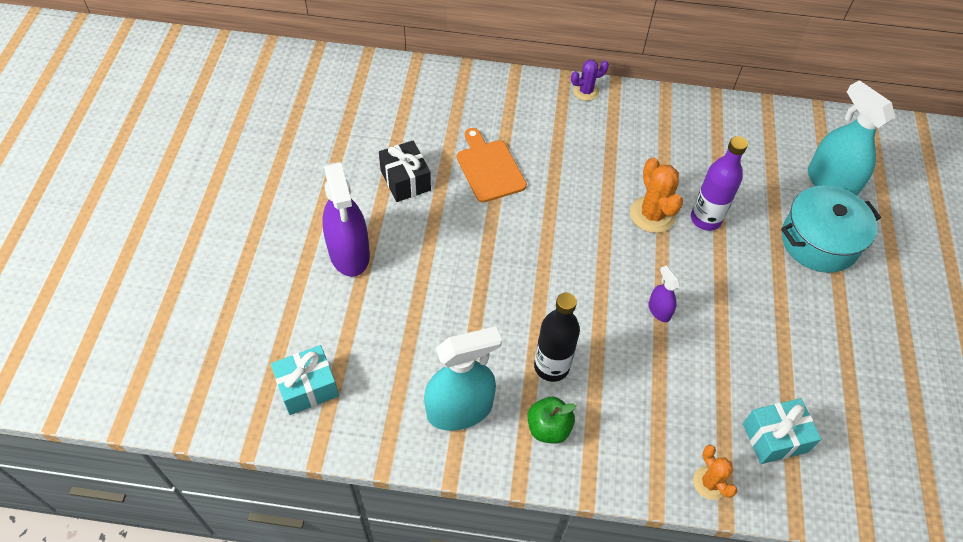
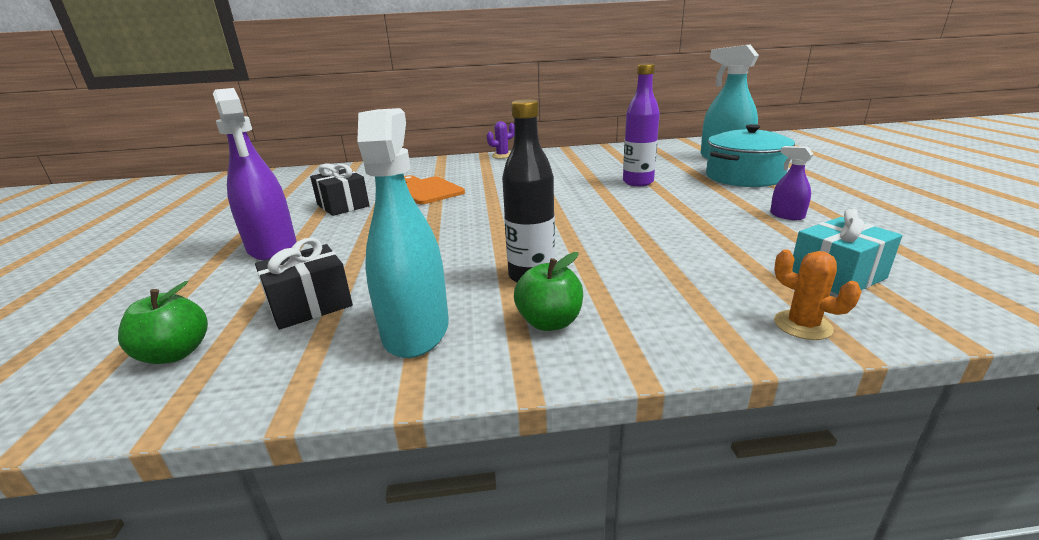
camera: 10 degrees left, 30 degrees down
turquoise gift [271,345,339,415] -> green apple [118,281,208,364]
turquoise spray bottle [424,326,502,431] -> turquoise spray bottle turned 60 degrees counterclockwise [357,108,449,358]
orange cactus [630,157,683,233] -> none
purple spray bottle [648,265,680,322] -> purple spray bottle moved to [770,146,813,220]
none -> black gift [255,238,353,330]

